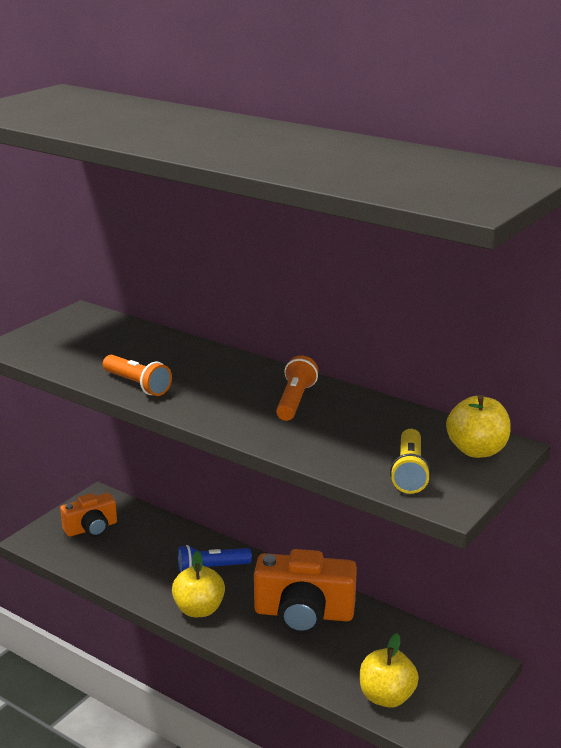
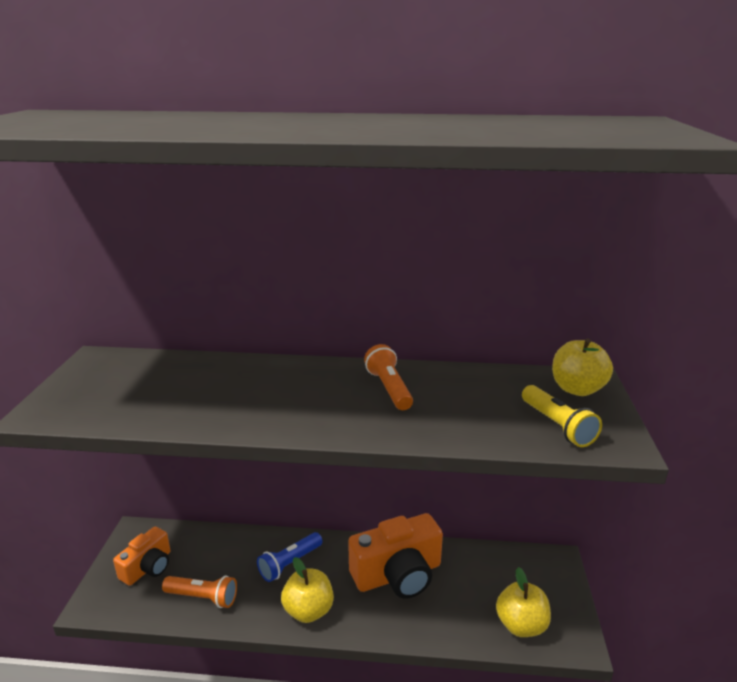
camera: 30 degrees left, 0 degrees up
orange flashlight [103,355,172,396] -> orange flashlight moved to [162,575,237,608]

